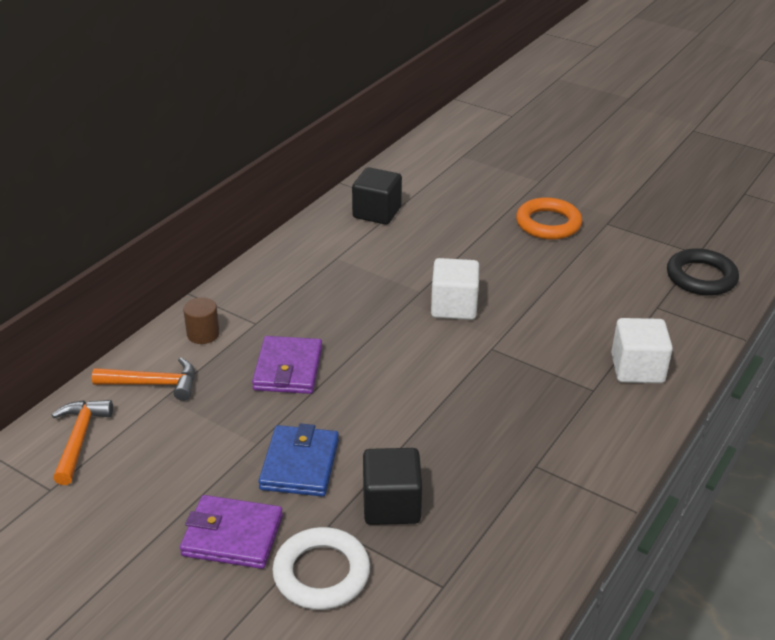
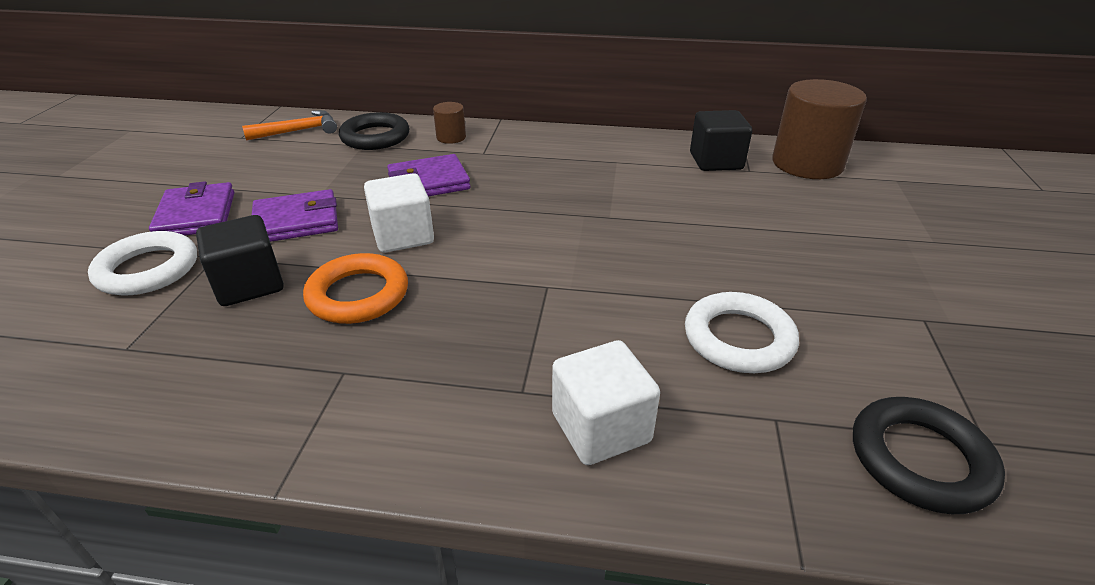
camera: 65 degrees right, 0 degrees up
orange hammer [92,358,195,401] -> black ring [339,112,409,150]
blue wallet [258,423,339,497] -> purple wallet [252,189,338,242]
white cube [431,258,479,320] -> white cube moved to [364,173,434,253]
orange ring [516,197,582,240] -> orange ring moved to [303,253,408,324]
none -> white ring [685,292,799,373]
none -> brown cylinder [772,79,867,179]

